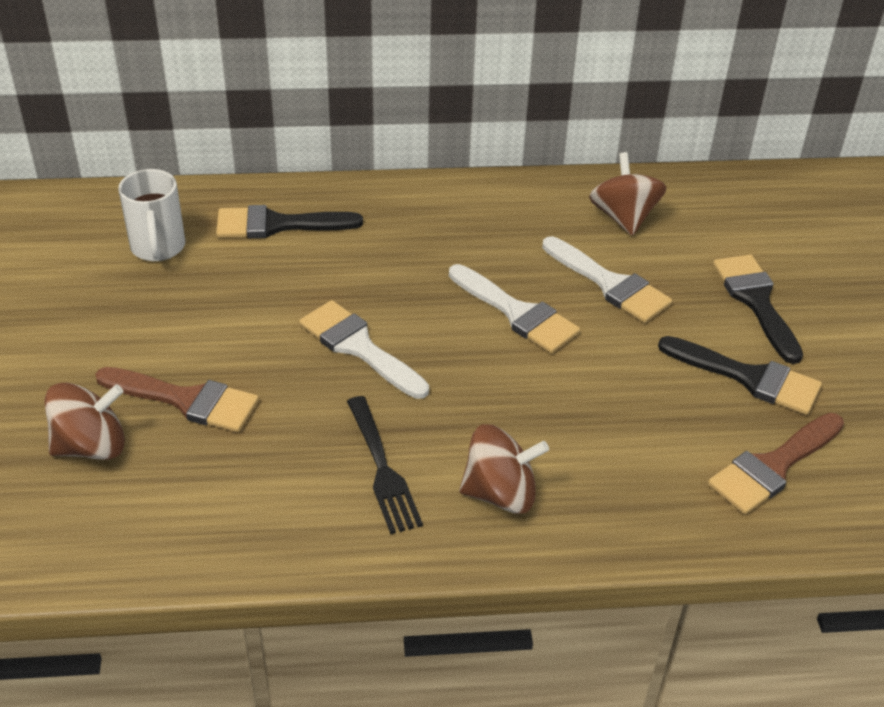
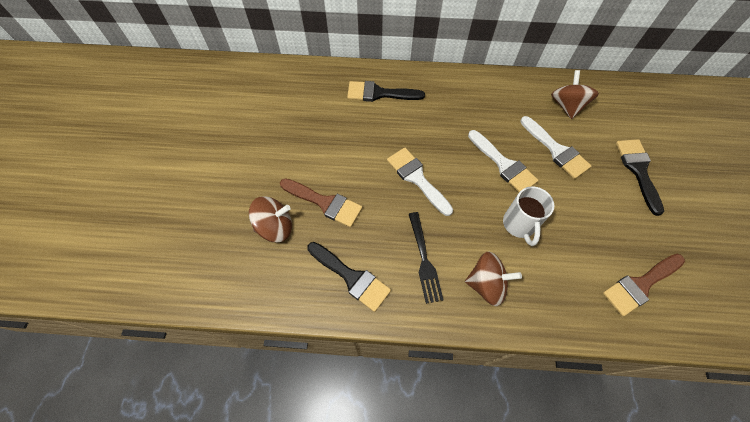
camera: 10 degrees right, 20 degrees up
white mug [118,169,185,261] -> white mug moved to [503,186,555,246]
black brush [658,336,822,415] -> black brush moved to [307,242,391,312]

